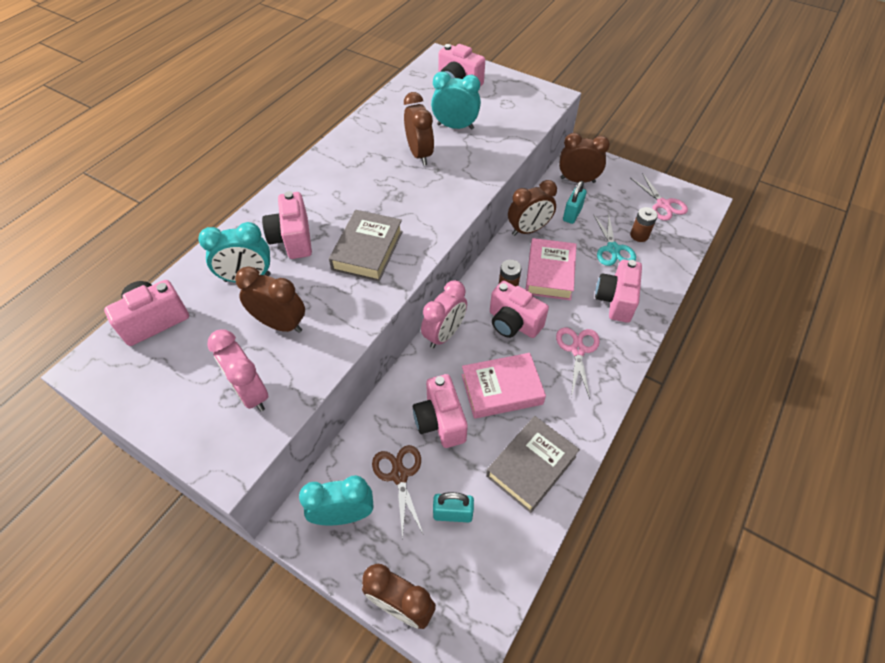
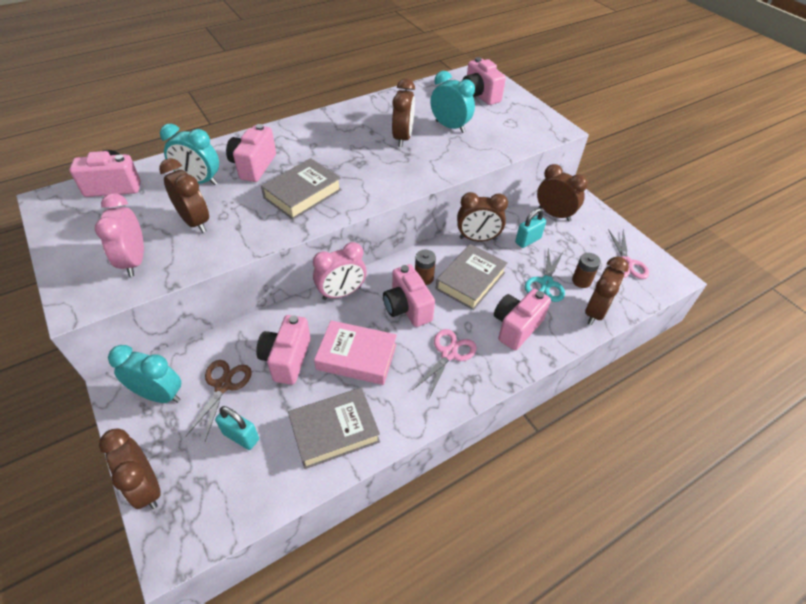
camera: 25 degrees right, 5 degrees down
pink book [525,238,577,300] -> grey book [436,244,508,310]
none -> brown clock [585,257,629,325]

